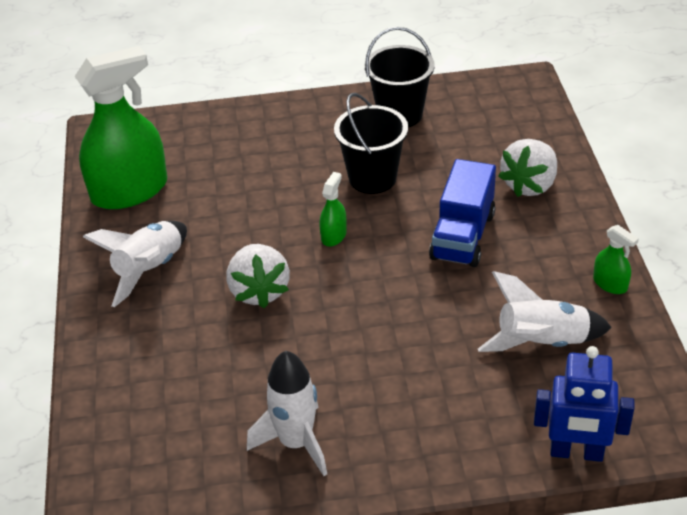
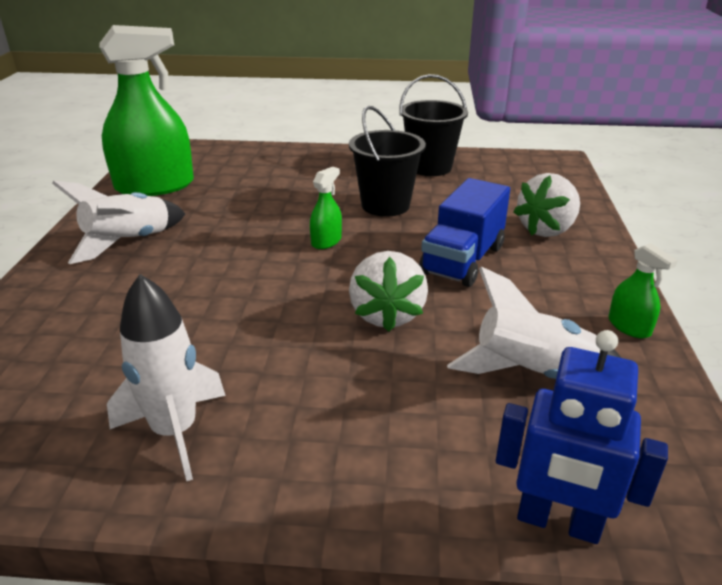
camera: 10 degrees right, 10 degrees down
white strawberry [226,244,290,308] -> white strawberry moved to [349,251,428,332]

